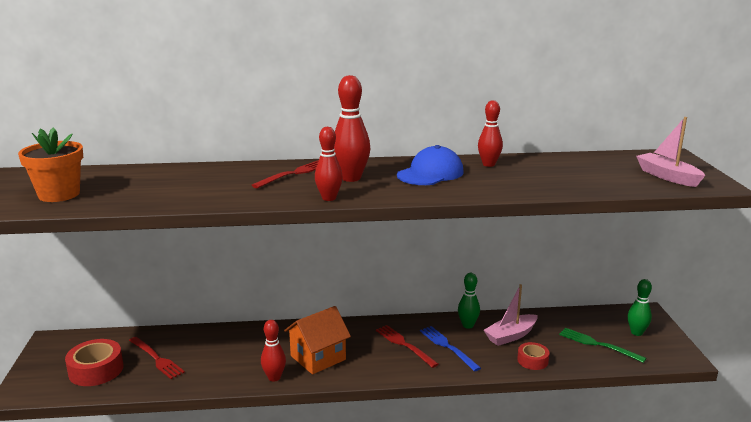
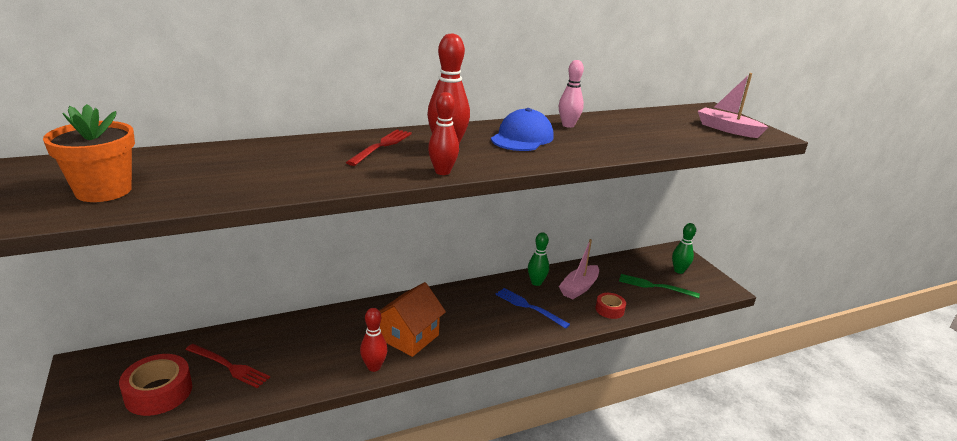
camera: 20 degrees left, 5 degrees up
red fork [376,325,439,368] -> none
red bowling pin [478,100,503,167] -> pink bowling pin [559,60,584,128]

